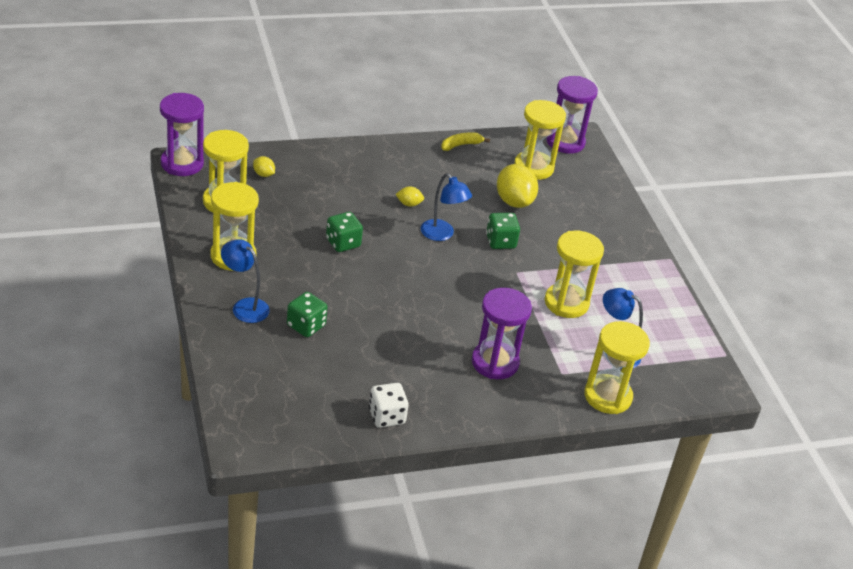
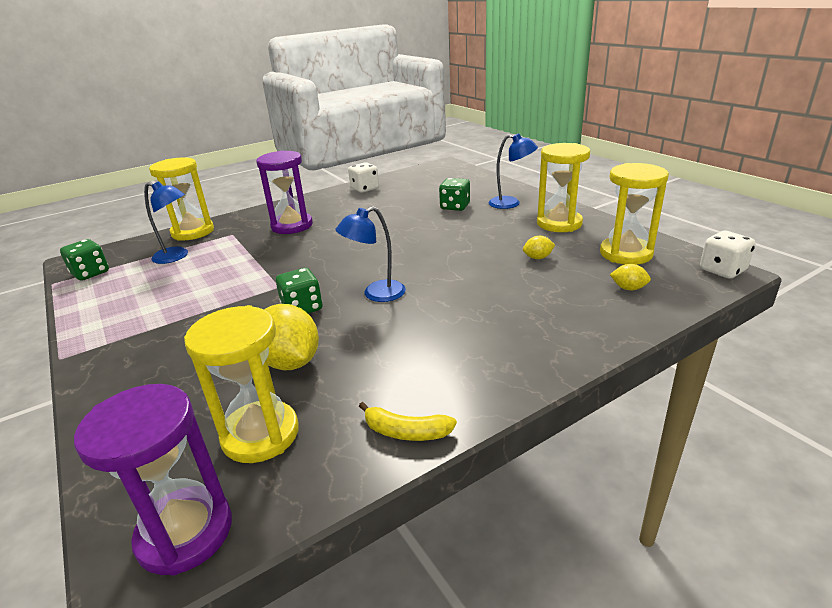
camera: 170 degrees right, 10 degrees down
purple hourglass [160,93,204,176] -> white dice [700,231,756,279]
green dice [326,212,363,252] -> green dice moved to [60,239,109,281]
yellow lemon [396,186,424,207] -> yellow lemon moved to [523,236,555,259]
blue lamp [421,173,472,241] -> blue lamp turned 60 degrees counterclockwise [335,206,406,302]
yellow banana [441,132,490,151] -> yellow banana turned 60 degrees clockwise [359,402,457,441]
yellow hourglass [544,231,604,318] -> none

